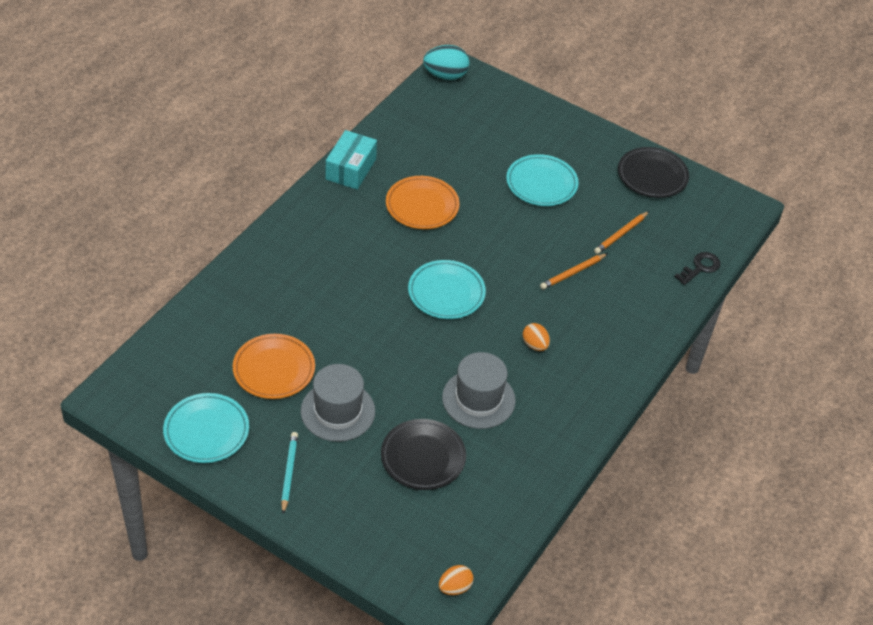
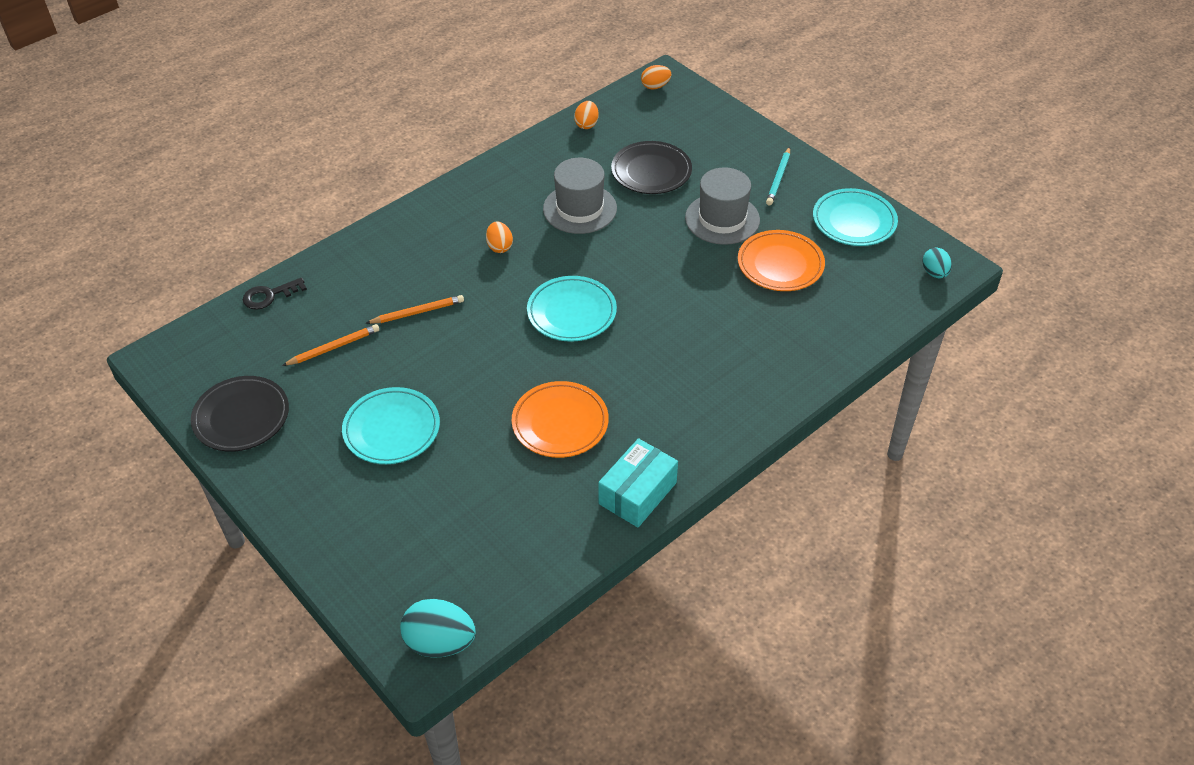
camera: 160 degrees left, 0 degrees up
none -> orange egg [574,101,599,129]
none -> turquoise egg [922,248,952,278]

